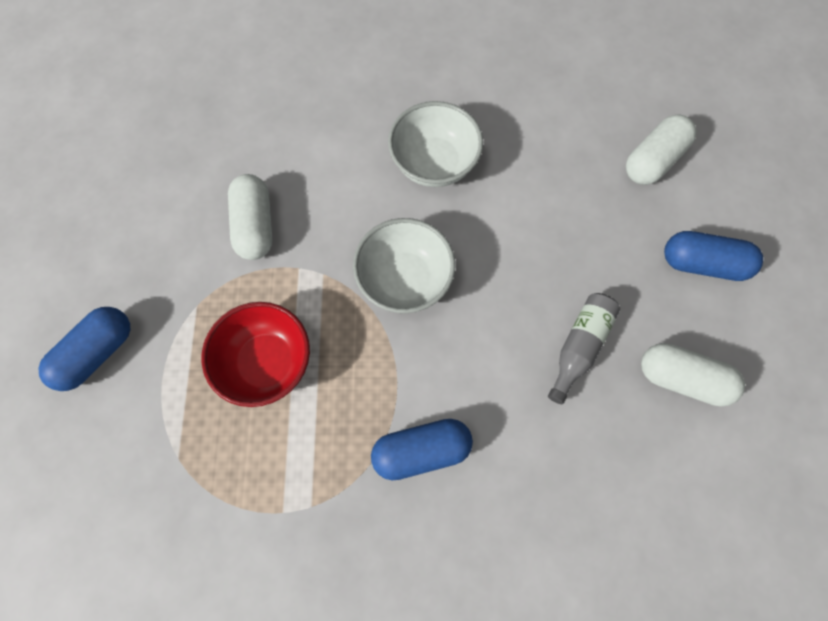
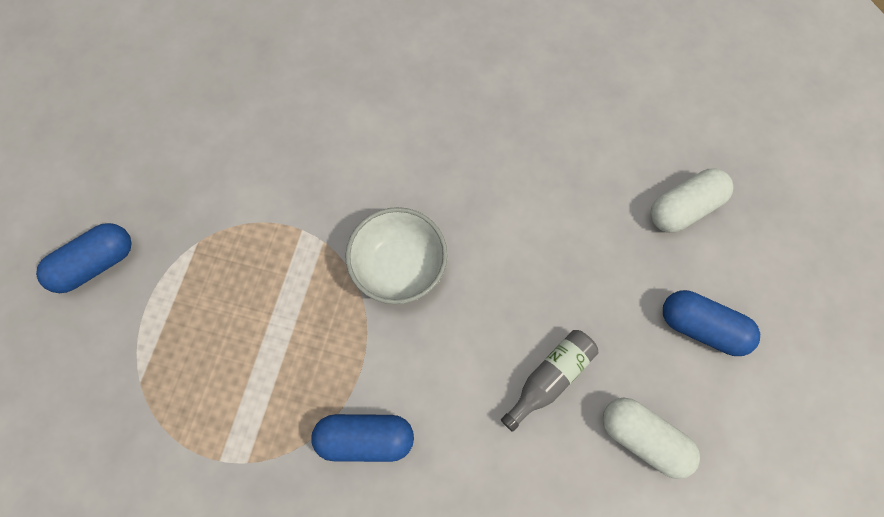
camera: 15 degrees right, 0 degrees up
red bowl [201,302,310,407] -> none
white capsule [228,174,272,260] -> none
white bowl [388,101,483,187] -> none

